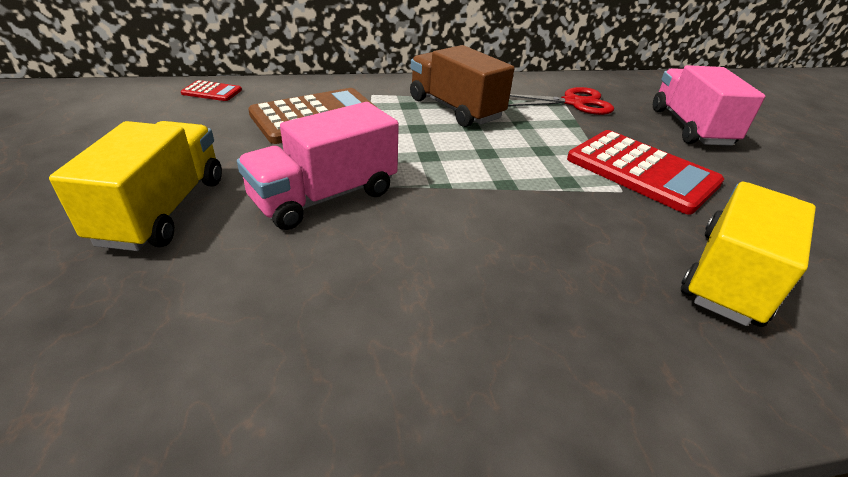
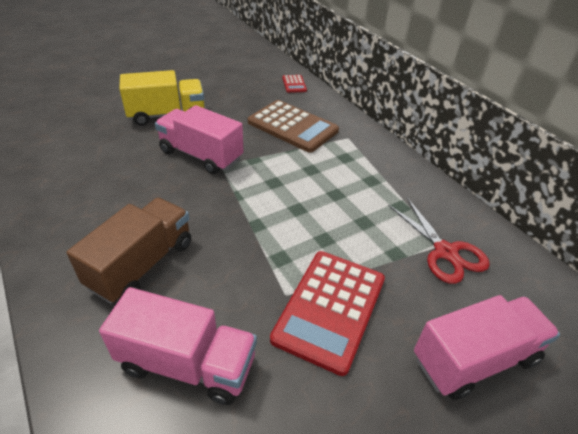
camera: 70 degrees right, 5 degrees up
brown truck [410,45,515,127] -> brown truck moved to [67,198,191,304]
yellow truck [681,182,816,327] -> pink truck [99,287,257,405]

